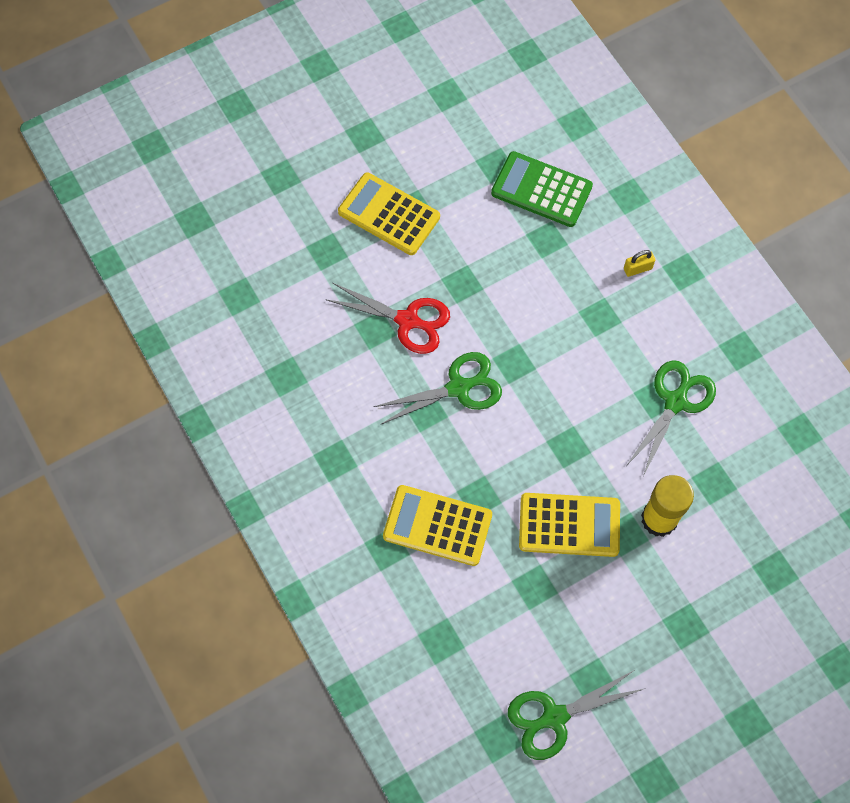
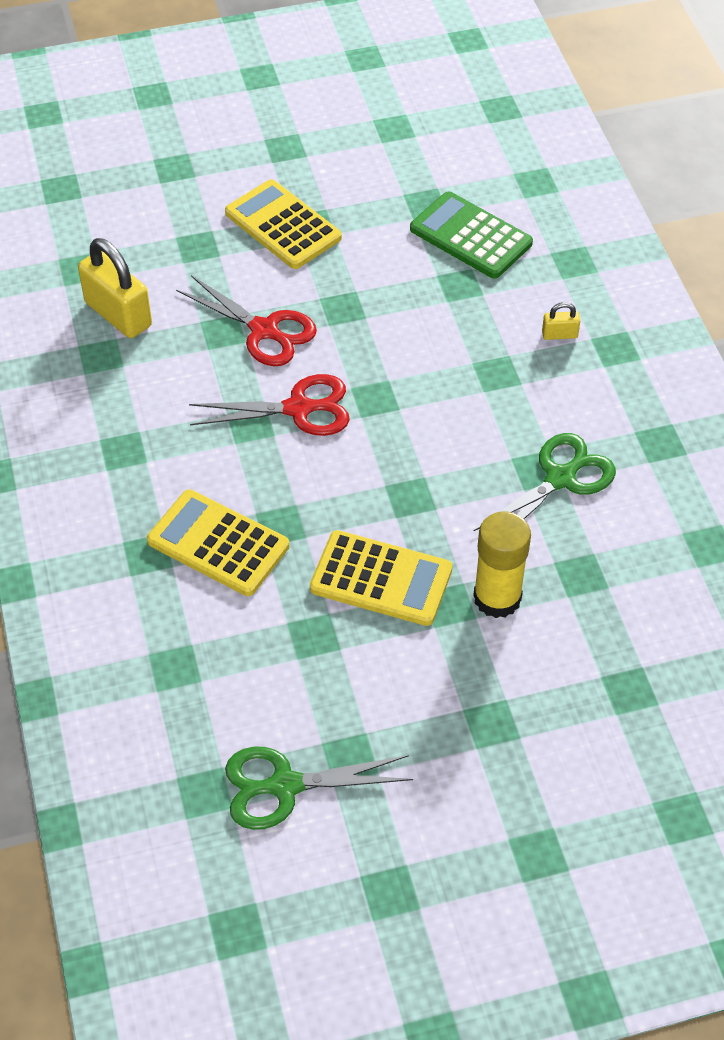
camera: 15 degrees right, 15 degrees down
green scissors [373,352,502,425] -> red scissors [189,374,350,436]
none -> yellow padlock [78,238,152,338]

